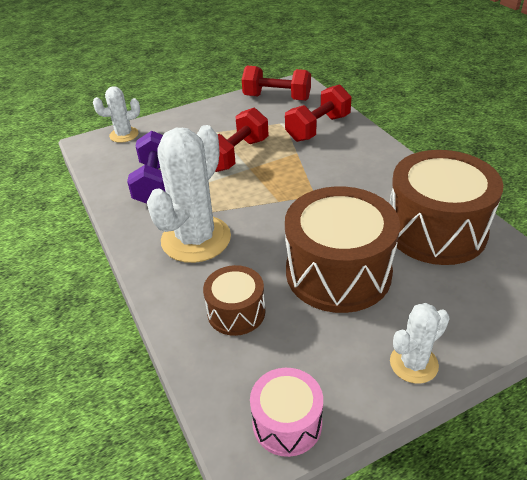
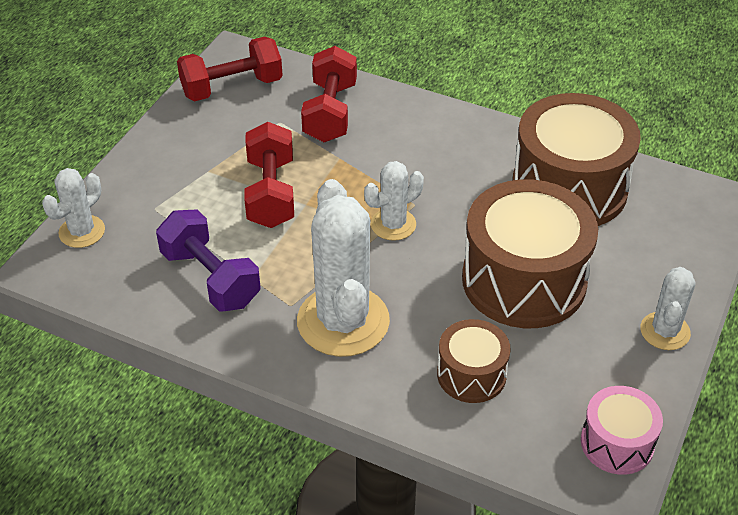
camera: 40 degrees left, 5 degrees up
none -> white cactus [364,161,424,241]

